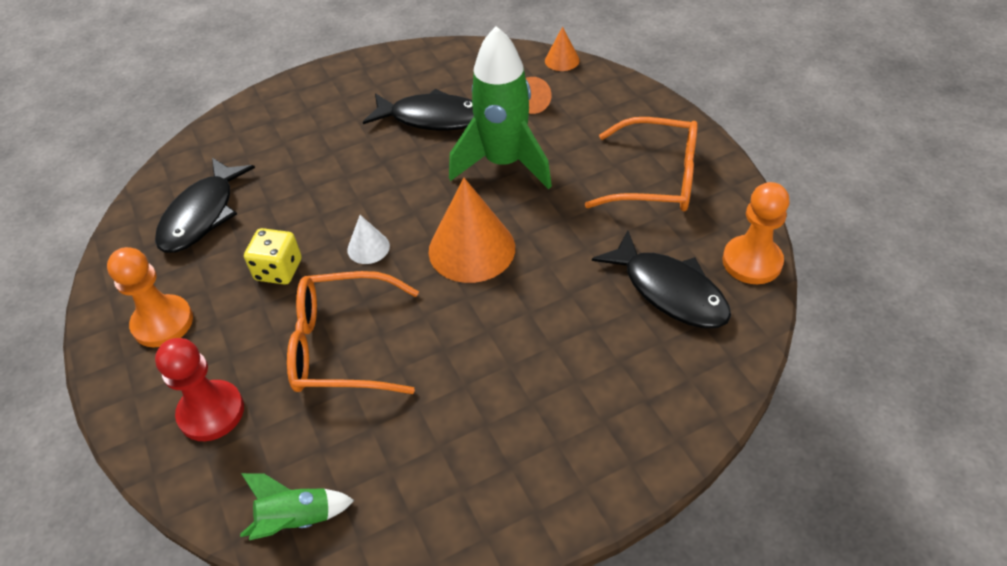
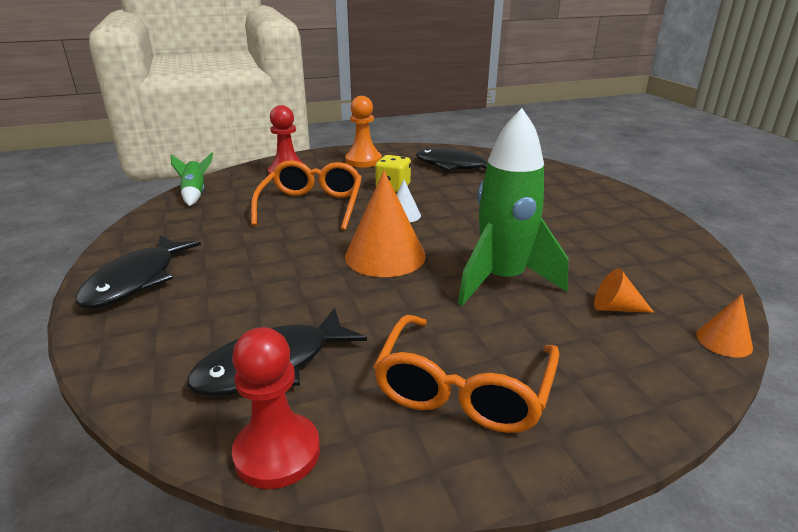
camera: 95 degrees right, 20 degrees down
black fish [363,89,474,131] -> black fish moved to [75,235,201,308]
orange pawn [722,182,790,284] -> red pawn [232,327,320,489]

